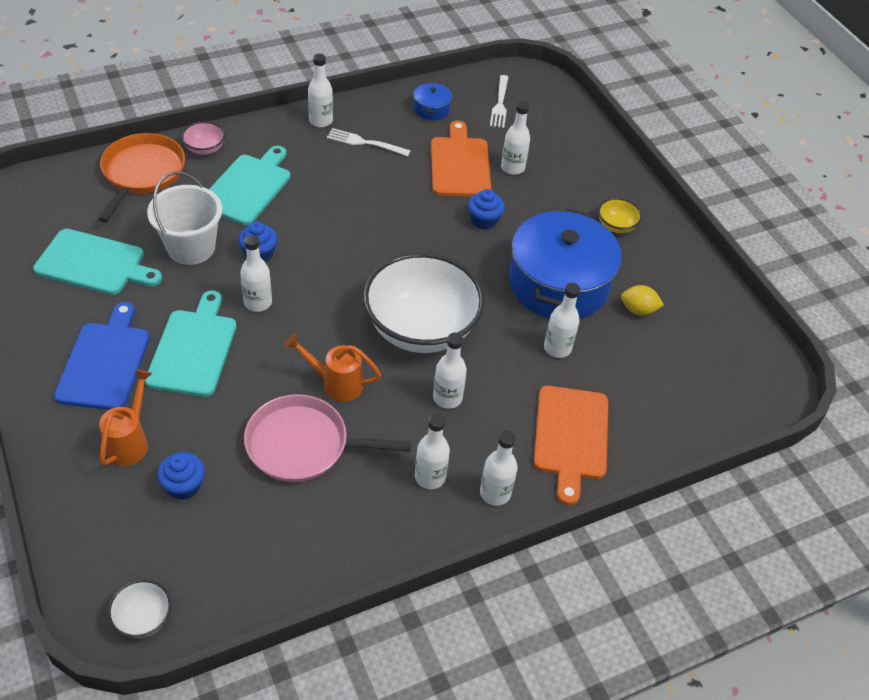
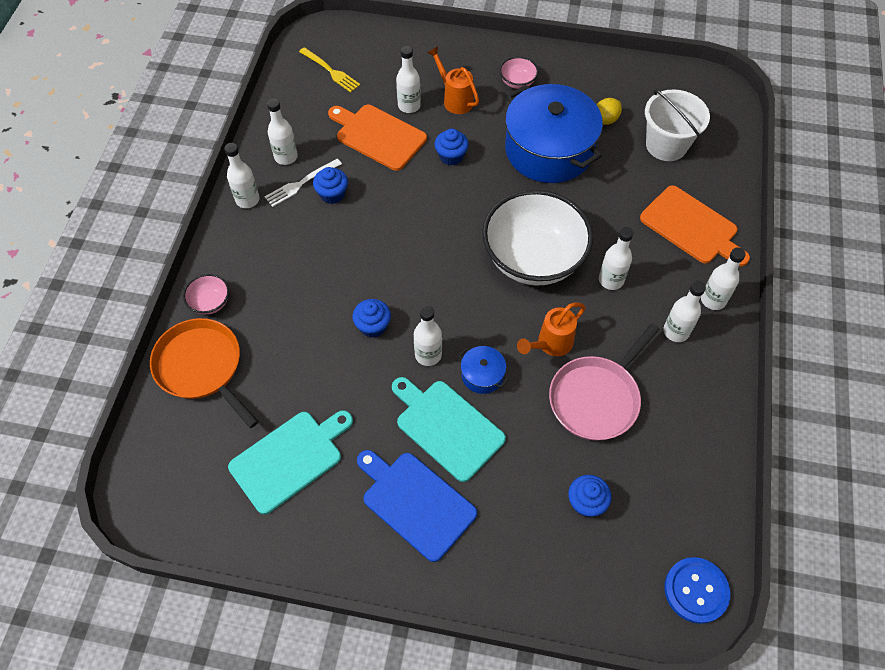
camera: 50 degrees left, 10 degrees up
orange watering can [99,369,153,466] -> orange watering can moved to [427,46,479,114]
white bowl [108,579,171,638] -> blue button [664,557,730,624]
white bucket [147,171,222,265] -> white bucket moved to [645,89,710,161]
turquoise cutting board [209,146,290,225] -> none
blue pot [414,82,452,120] -> blue pot moved to [459,346,509,394]
white fork [490,75,508,128] -> yellow fork [299,47,360,93]
white bottle [544,283,580,358] -> white bottle moved to [267,98,298,165]
yellow bowl [598,198,642,233] -> pink bowl [499,57,538,89]
none -> blue cupcake [313,167,348,204]

